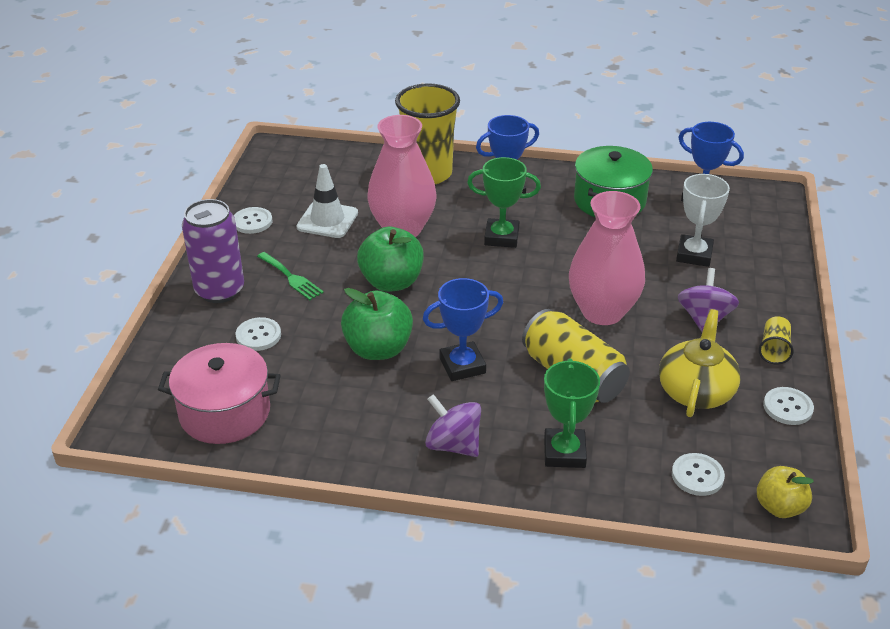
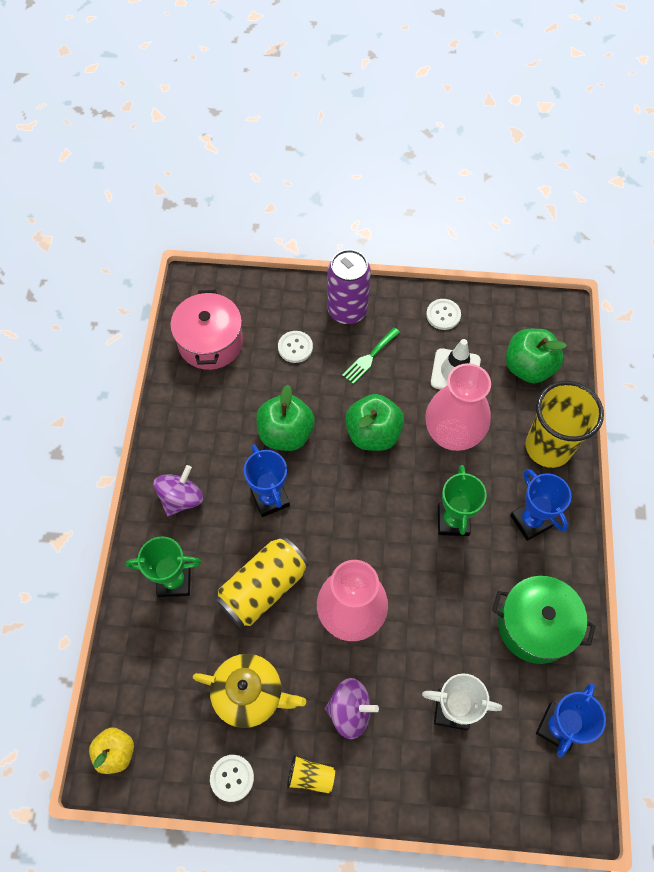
camera: 85 degrees right, 25 degrees up
white button [672,453,725,496] -> none
none -> green apple [506,329,567,383]

